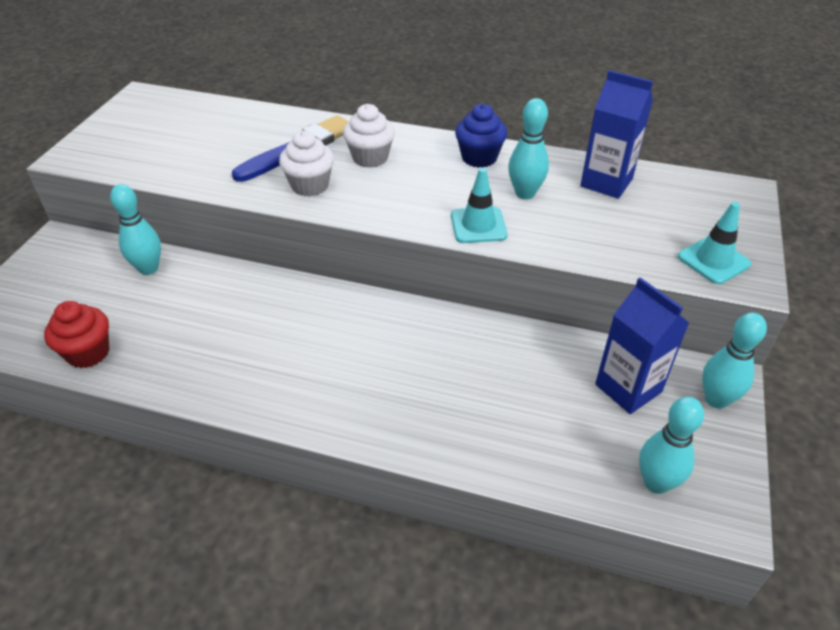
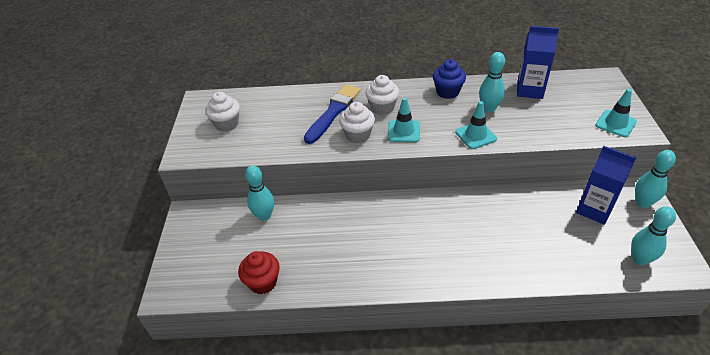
camera: 15 degrees left, 0 degrees up
none -> white cupcake [205,92,240,132]
none -> turquoise traffic cone [388,97,420,142]

